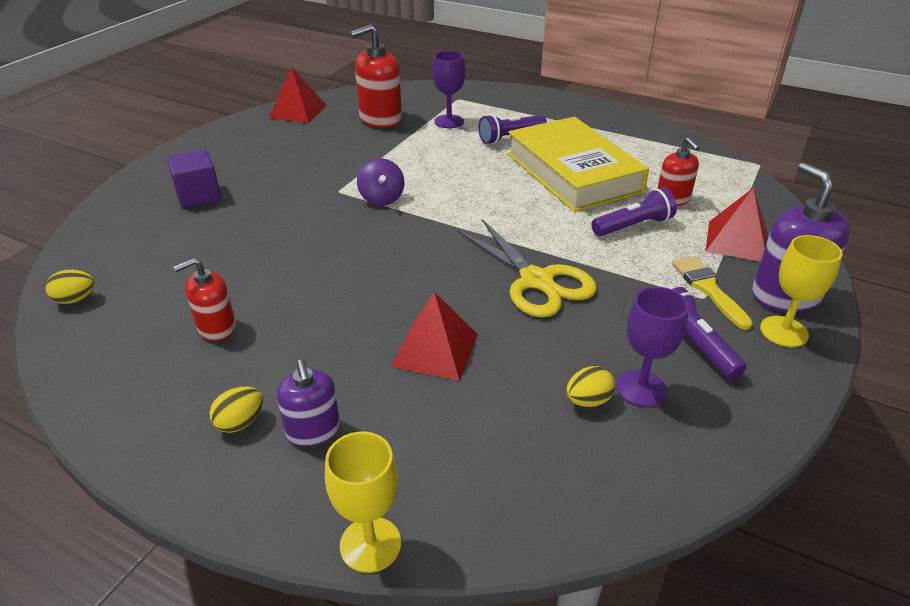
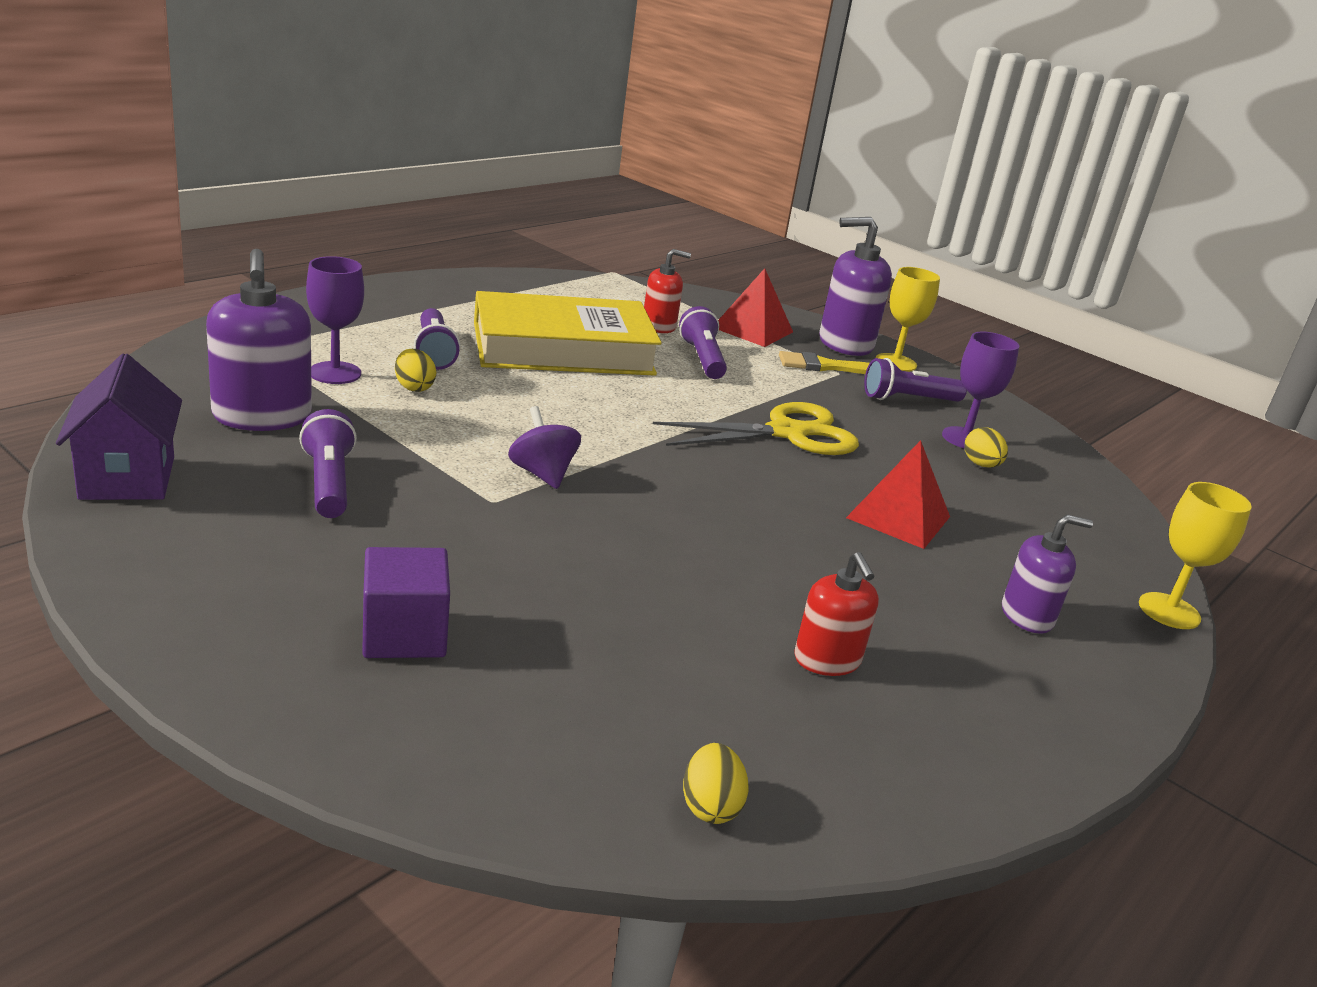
camera: 80 degrees left, 10 degrees down
yellow egg [209,387,263,433] -> yellow egg moved to [395,349,436,392]
red pyramid [269,67,327,123] -> purple house [56,354,182,500]
red soap dispenser [350,24,402,128] -> purple soap dispenser [206,249,312,431]
purple spinning top [357,158,404,206] -> purple spinning top turned 120 degrees counterclockwise [508,406,581,489]
none -> purple flashlight [299,409,357,518]

